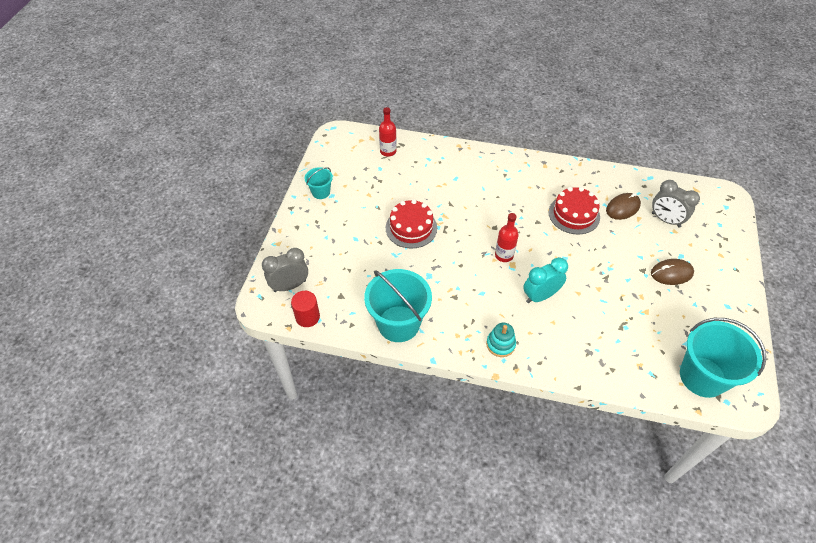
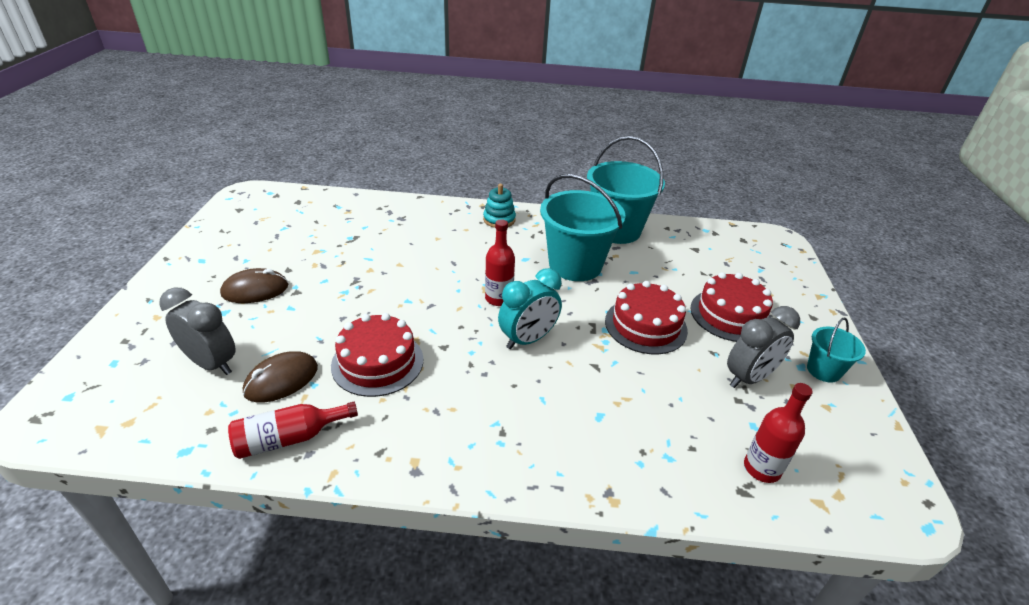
camera: 170 degrees right, 15 degrees down
grey clock [262,248,308,292] -> grey clock moved to [727,306,800,388]
red cylinder [291,291,320,327] -> none
turquoise clock [523,257,568,303] -> turquoise clock moved to [498,268,562,349]
turquoise bucket [680,318,766,398] -> turquoise bucket moved to [540,174,625,281]
none -> red bottle [228,402,358,459]
none -> red cake [690,272,773,342]

